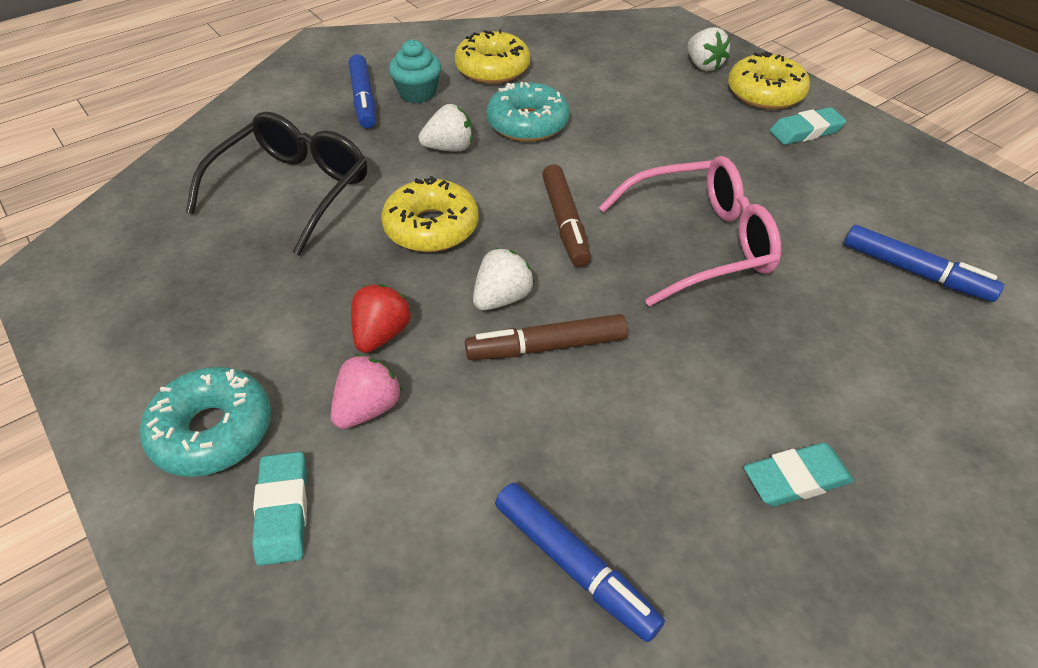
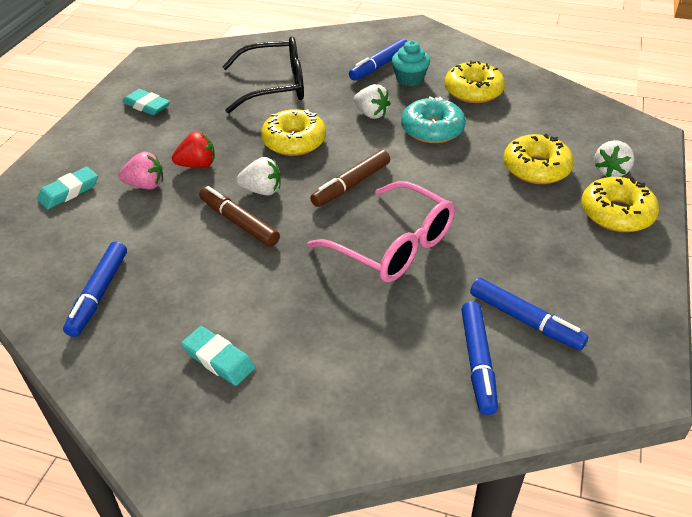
camera: 55 degrees right, 5 degrees down
turquoise donut [140,367,271,477] -> none
turquoise eraser [770,107,846,145] -> turquoise eraser moved to [123,89,170,115]
none -> blue marker [470,278,588,350]
none -> yellow donut [503,134,574,184]

